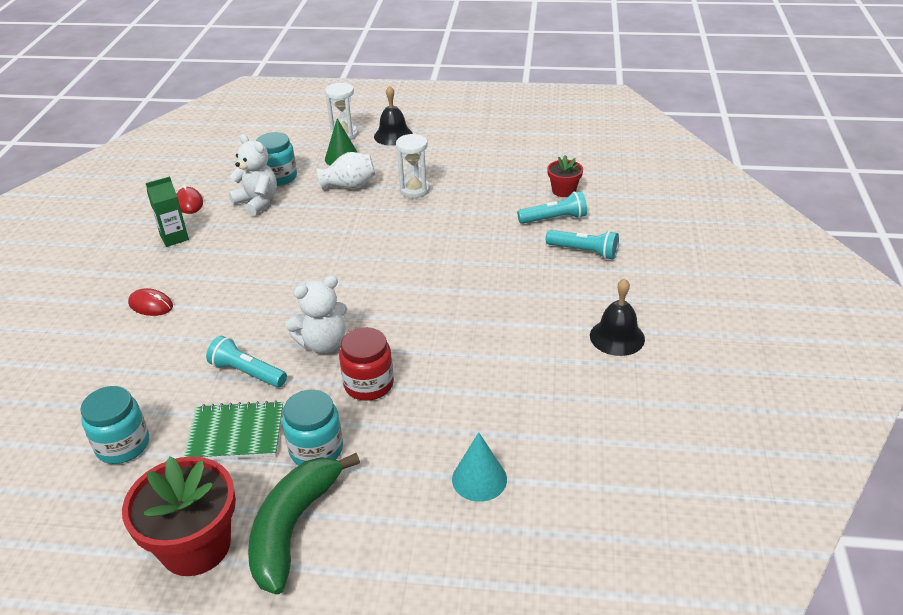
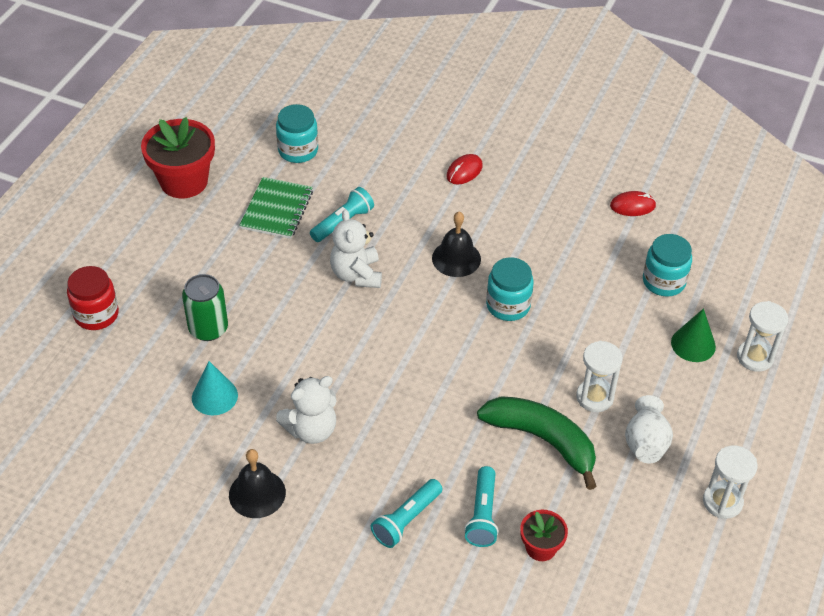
camera: 105 degrees right, 10 degrees up
green carton [146,176,189,247] -> none
white teddy bear [229,134,277,216] -> white teddy bear moved to [276,376,336,444]
green banana [248,453,360,594] -> green banana moved to [477,396,596,490]
turquoise jar [282,389,343,465] -> turquoise jar moved to [486,258,534,321]
white vase [317,152,375,190] -> white vase moved to [625,395,673,463]
red jar [339,327,394,401] -> red jar moved to [67,266,119,330]
black bell [374,85,413,146] -> black bell moved to [432,212,481,277]
turquoise cone [452,432,507,502] -> turquoise cone moved to [192,361,238,415]
none -> green can [182,274,228,341]
none -> white hourglass [703,445,758,519]

